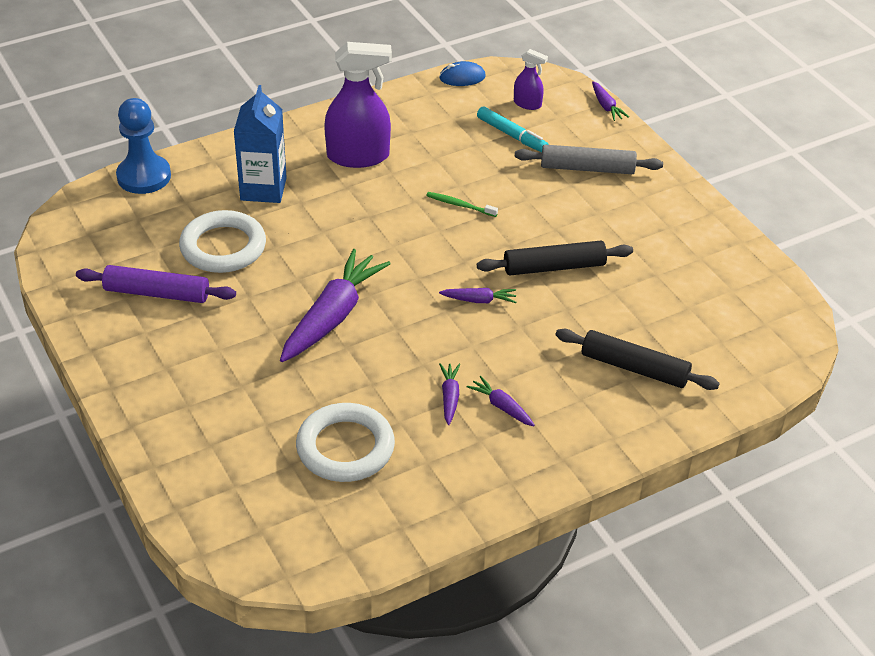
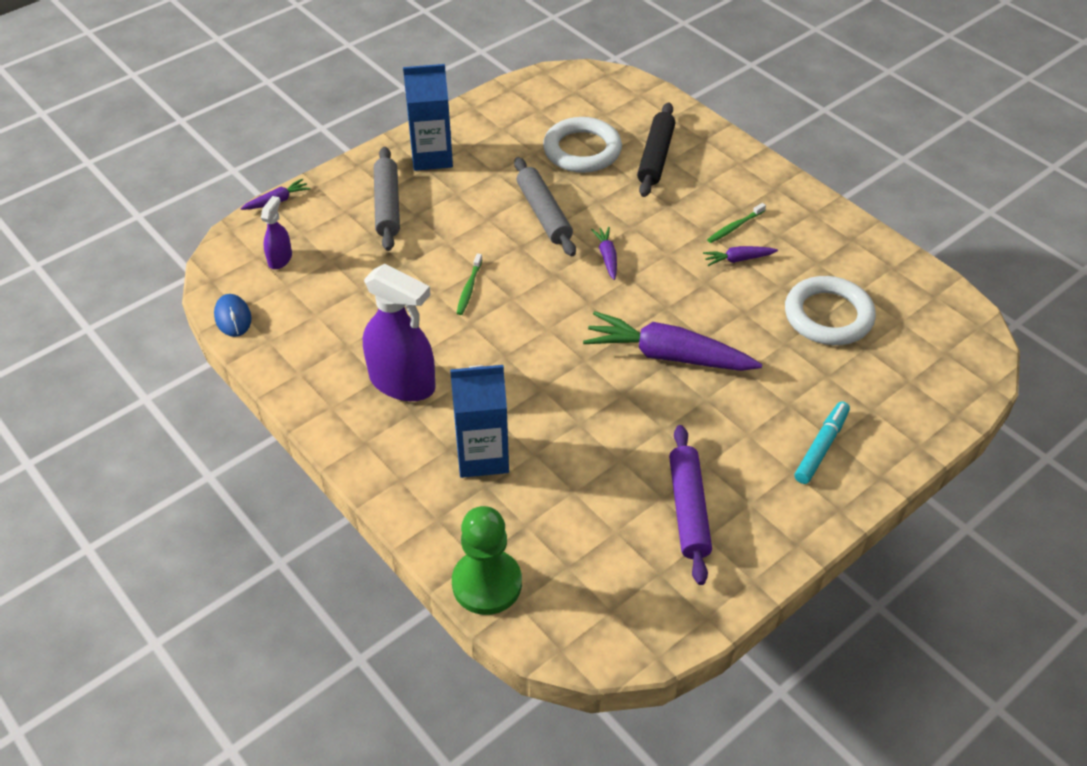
camera: 100 degrees left, 5 degrees up
blue pawn [116,98,171,194] -> green pawn [452,506,522,615]
white ring [179,210,266,273] -> white ring moved to [543,117,622,173]
purple spray bottle [324,42,392,168] -> purple spray bottle turned 135 degrees clockwise [363,264,436,401]
purple carrot [467,376,535,426] -> green toothbrush [707,203,766,243]
turquoise marker [477,106,549,152] -> turquoise marker moved to [794,401,850,484]
black rolling pin [477,240,633,275] -> grey rolling pin [514,157,576,256]
none -> blue carton [403,64,453,171]

